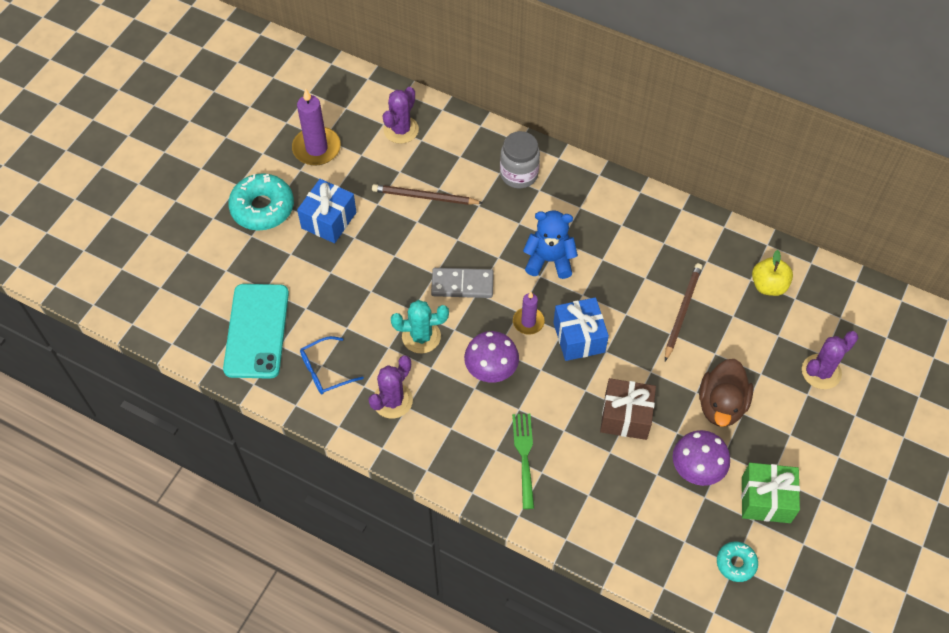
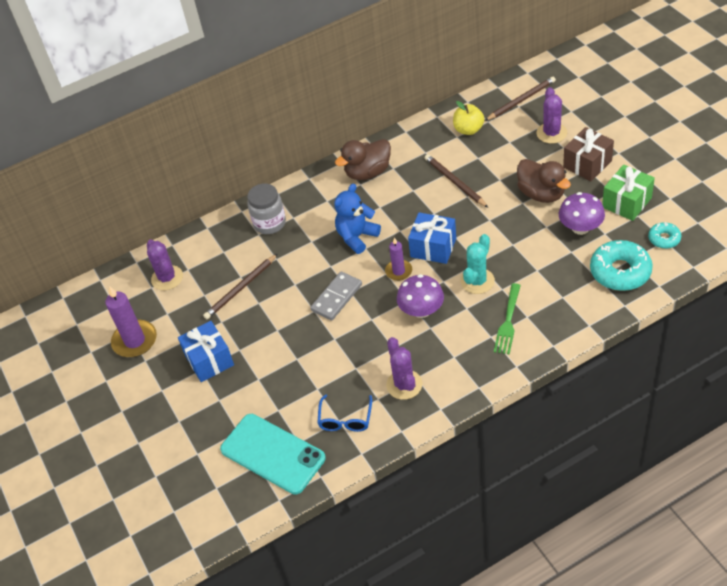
camera: 50 degrees left, 10 degrees down
turquoise donut [228,173,294,231] -> turquoise donut moved to [590,240,653,291]
turquoise cactus [391,300,449,353] -> turquoise cactus moved to [461,234,495,294]
green fork [512,414,534,509] -> green fork turned 105 degrees counterclockwise [494,283,521,354]
brown gift [600,378,656,440] -> brown gift moved to [563,127,614,181]
none -> brown duck [335,139,391,180]
none -> brown pencil [485,77,556,121]

